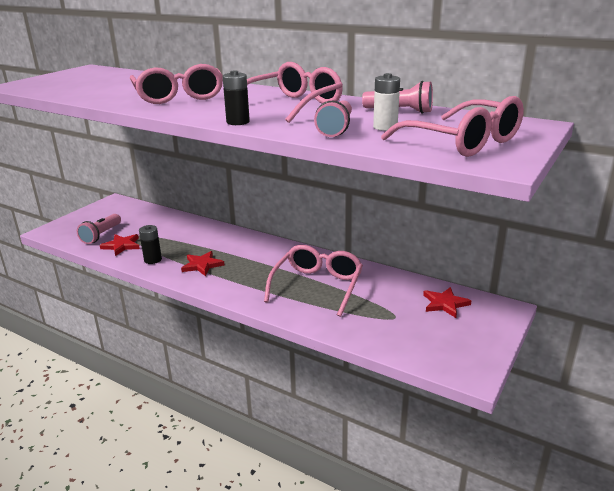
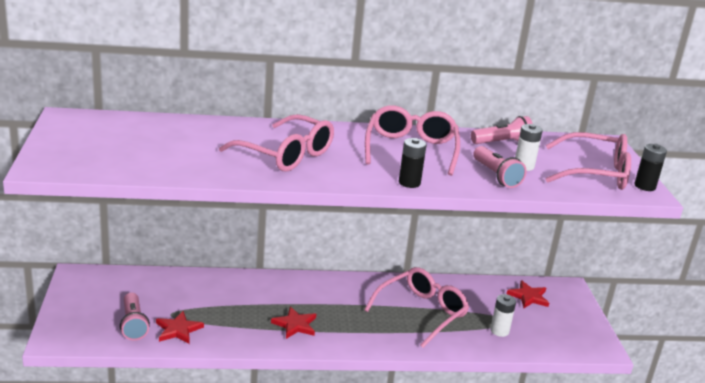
camera: 40 degrees left, 0 degrees up
black battery [139,225,162,264] -> black battery moved to [634,144,667,191]
pink glasses [264,245,363,317] -> pink glasses turned 60 degrees clockwise [365,267,469,348]
none -> white battery [490,294,516,337]

